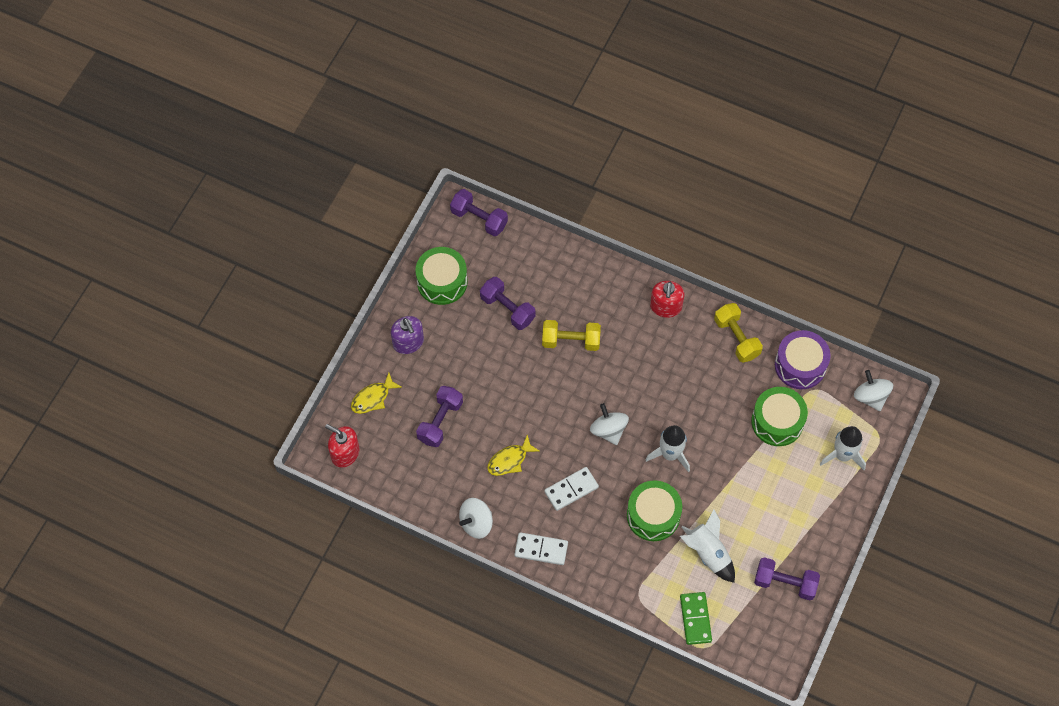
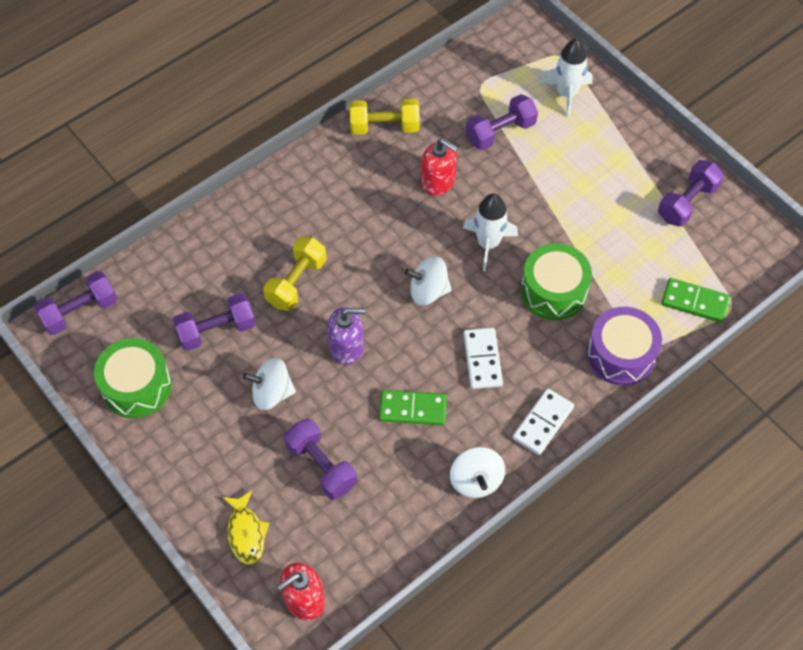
camera: 65 degrees left, 5 degrees down
purple soap dispenser [391,316,424,354] -> purple soap dispenser moved to [327,307,366,365]
yellow fish [487,435,540,476] -> green domino [379,390,447,425]
red soap dispenser [650,281,684,318] -> red soap dispenser moved to [421,138,458,196]
white rocket [680,509,735,583] -> none
green drum [751,387,808,446] -> purple dumbbell [466,94,538,150]
purple drum [775,330,831,389] -> purple drum moved to [587,307,662,386]
white spinning top [854,370,893,411] -> white spinning top moved to [243,357,296,410]

